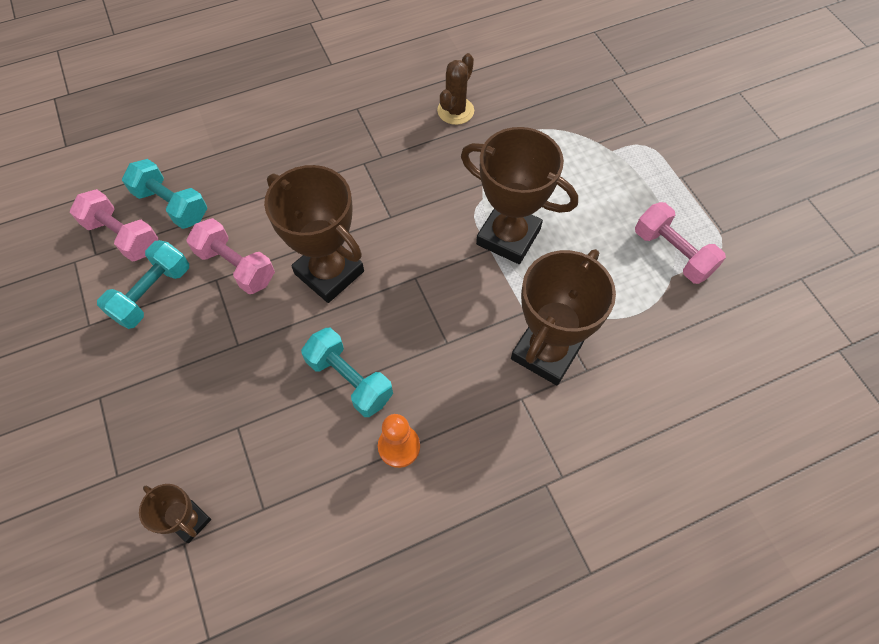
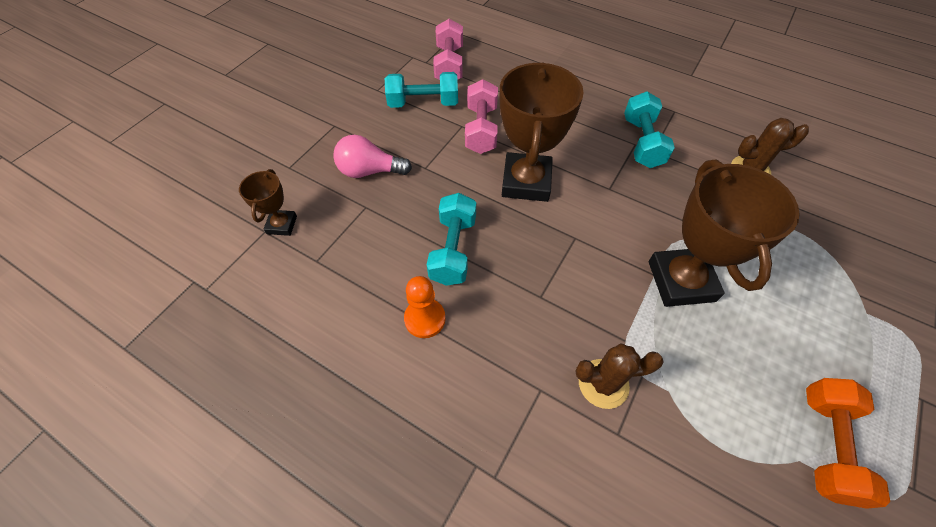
camera: 55 degrees right, 5 degrees down
turquoise dumbbell [122,159,207,229] -> turquoise dumbbell moved to [624,92,675,168]
brown trophy [511,249,616,385] -> brown cactus [575,344,664,409]
pink dumbbell [635,202,726,284] -> orange dumbbell [806,378,890,509]
none -> pink light bulb [333,135,412,178]

